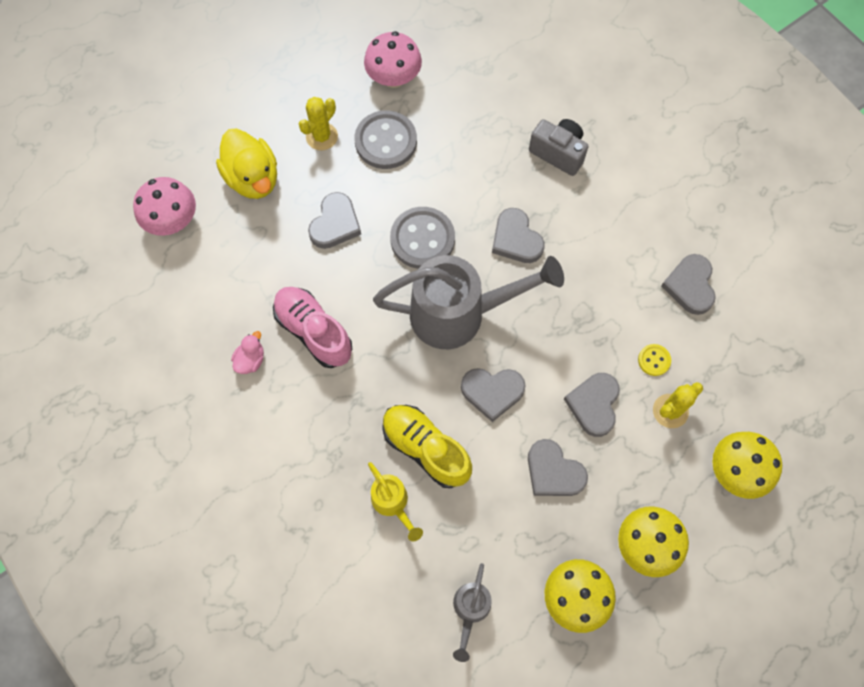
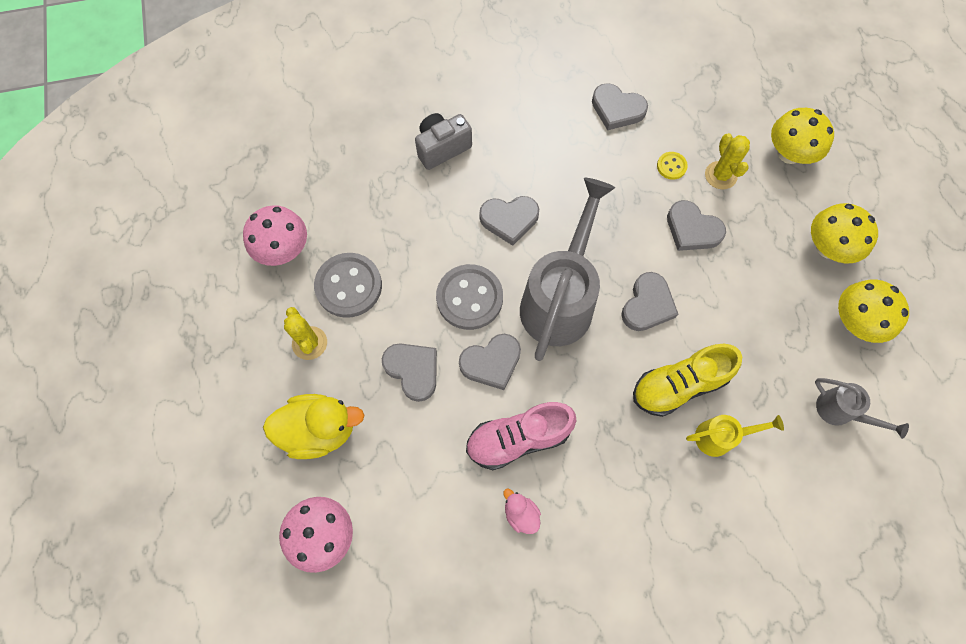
camera: 65 degrees left, 0 degrees up
grey heart [528,439,588,496] -> grey heart moved to [459,334,521,390]

